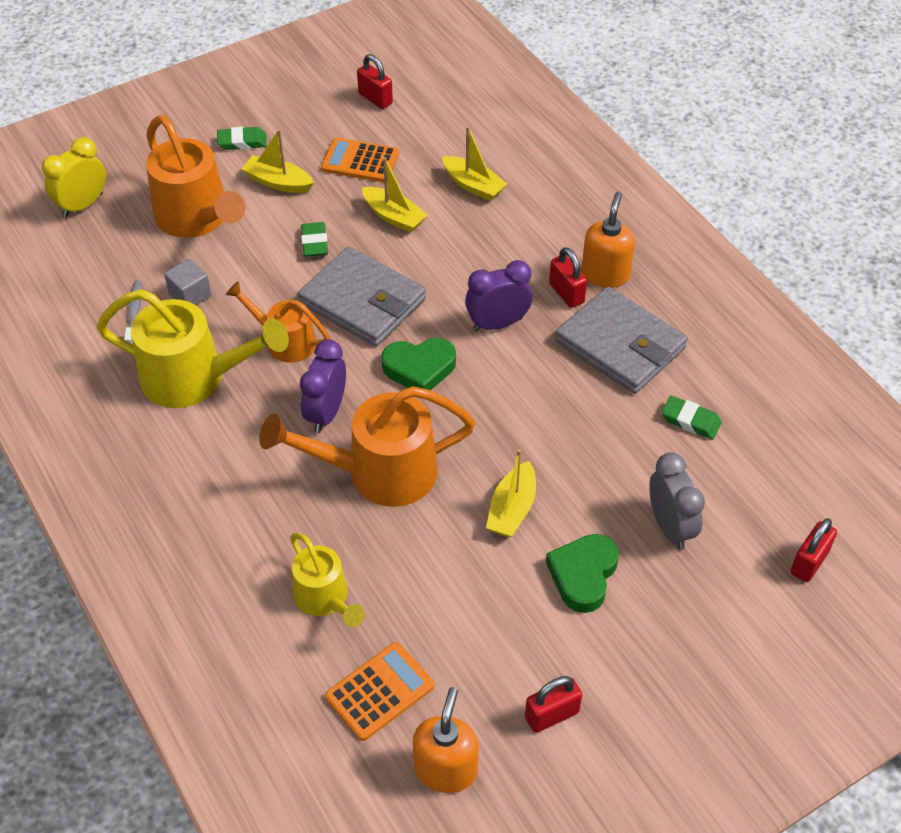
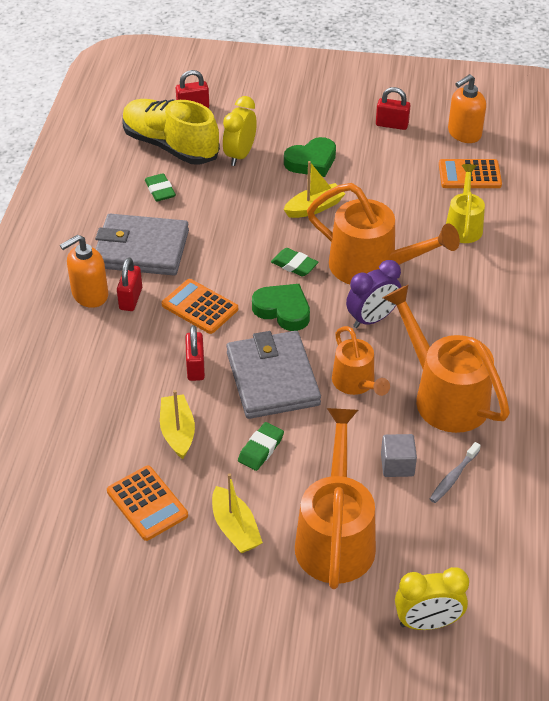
camera: 140 degrees left, 5 degrees down
yellow watering can [96,289,289,408] -> orange watering can [383,285,510,433]
green eraser [217,127,267,150] -> green eraser moved to [271,248,319,277]
red padlock [357,54,393,109] -> red padlock moved to [185,325,205,381]
yellow boat [442,126,507,201] -> none
purple clock [465,260,533,331] -> orange calculator [162,279,238,334]
grey wallet [555,287,688,394] -> grey wallet turned 75 degrees counterclockwise [95,214,189,275]
grey clock [649,452,705,550] -> yellow clock [223,96,257,166]
none -> yellow shoe [122,99,220,164]

